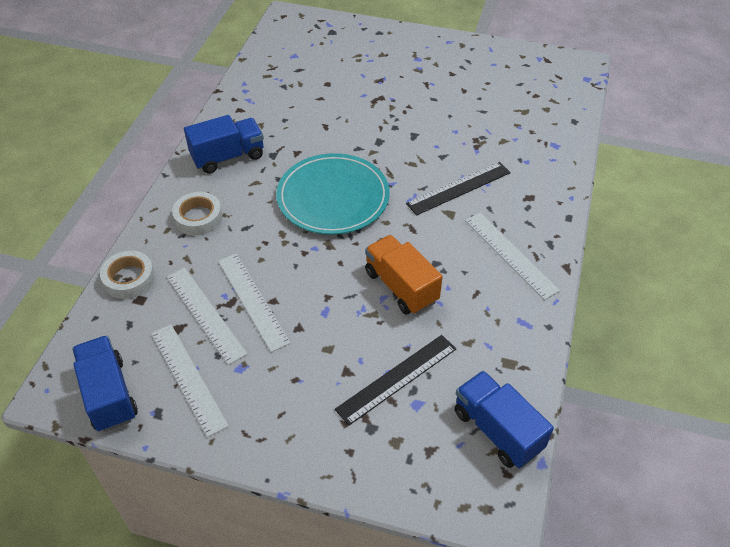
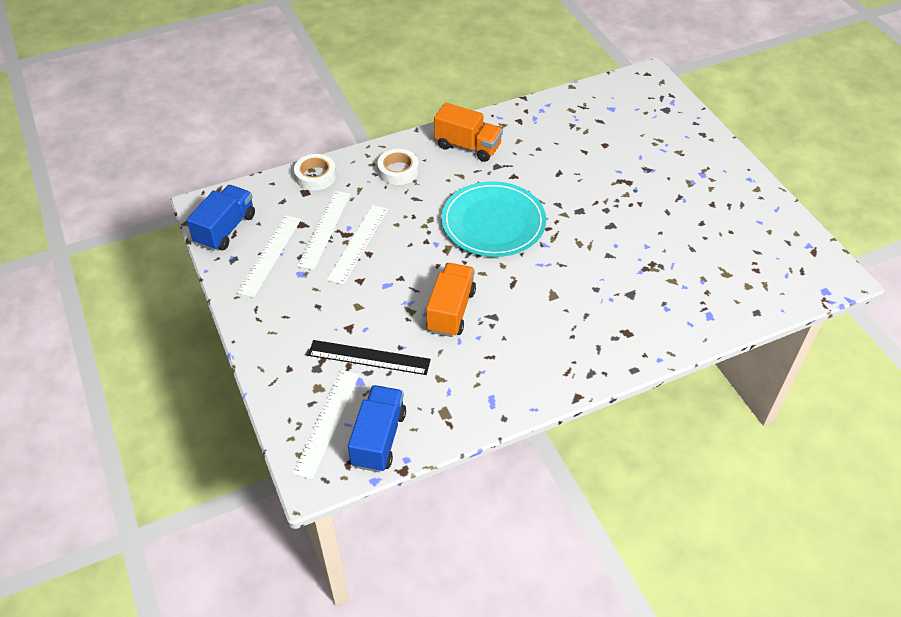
camera: 50 degrees right, 0 degrees up
blue truck [184,115,264,174] -> orange truck [434,103,503,162]
black ruler [406,162,511,216] -> none
white ruler [465,213,560,300] -> white ruler moved to [293,370,360,480]

